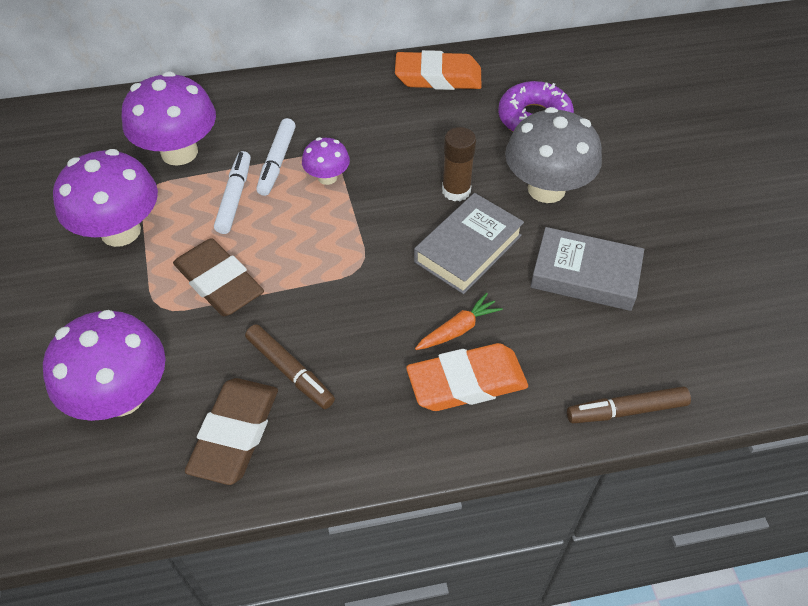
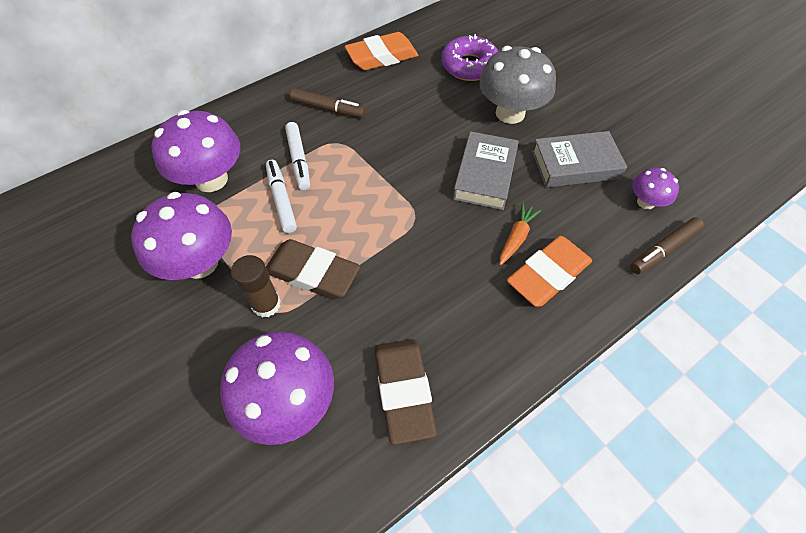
camera: 25 degrees left, 5 degrees up
brown marker [245,324,335,409] -> brown marker moved to [290,88,365,118]
purple mushroom [302,137,350,185] -> purple mushroom moved to [632,168,679,210]
brown glue stick [442,127,476,201] -> brown glue stick moved to [231,255,281,318]

